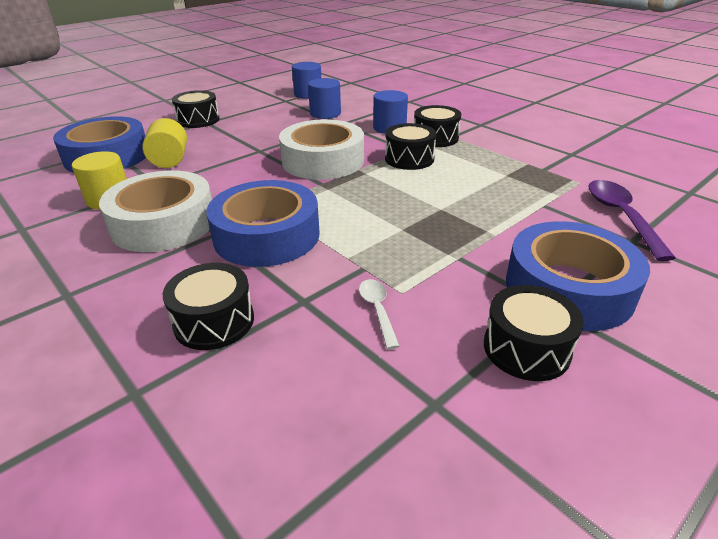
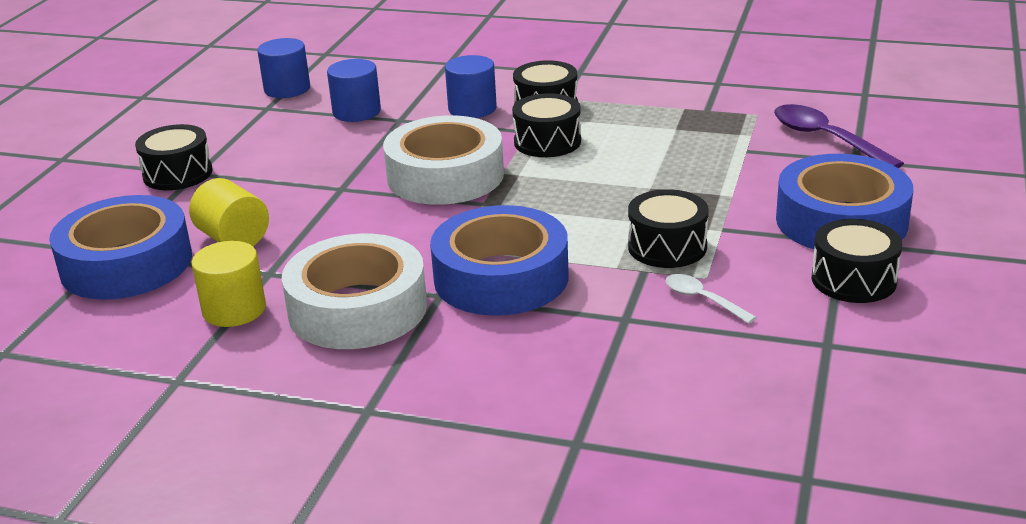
camera: 30 degrees left, 5 degrees down
black drum [163,263,254,350] -> black drum moved to [628,189,709,268]

